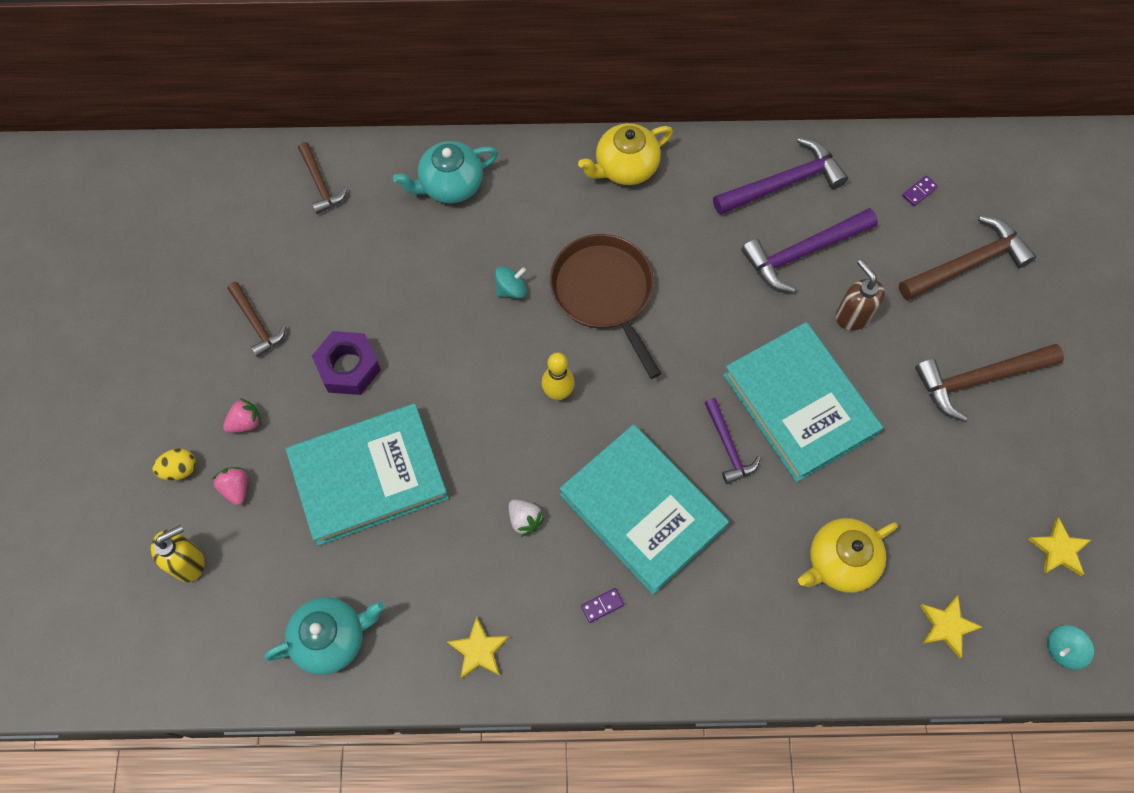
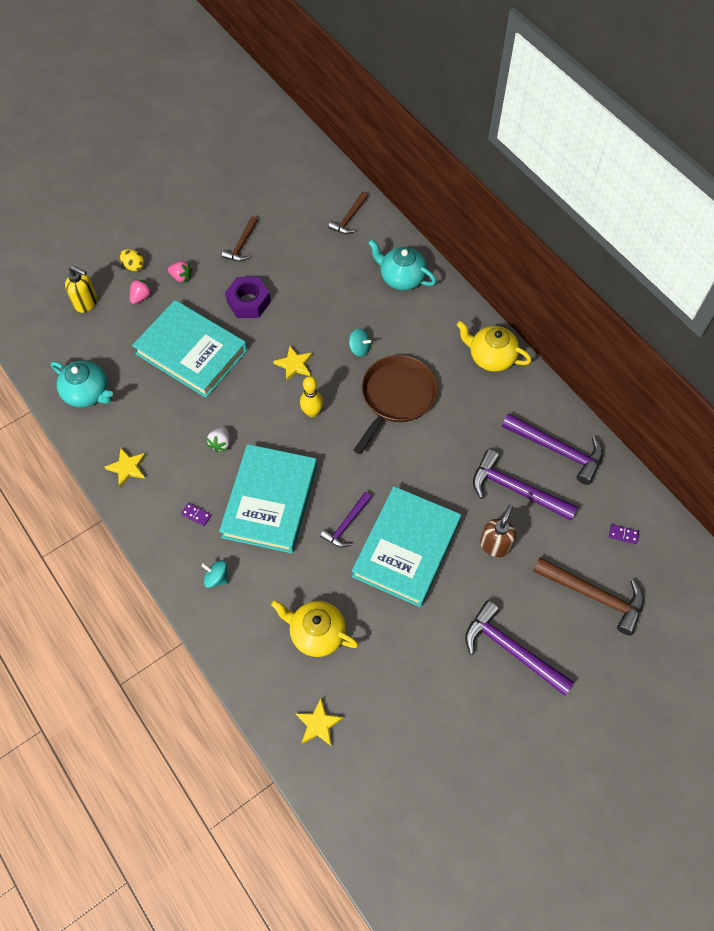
camera: 55 degrees right, 5 degrees down
brown hammer [915,344,1064,421] -> purple hammer [465,601,574,696]
yellow star [1028,517,1091,576] -> yellow star moved to [273,346,312,381]
turquoise spinning top [1047,625,1094,670] -> turquoise spinning top moved to [202,560,229,588]

